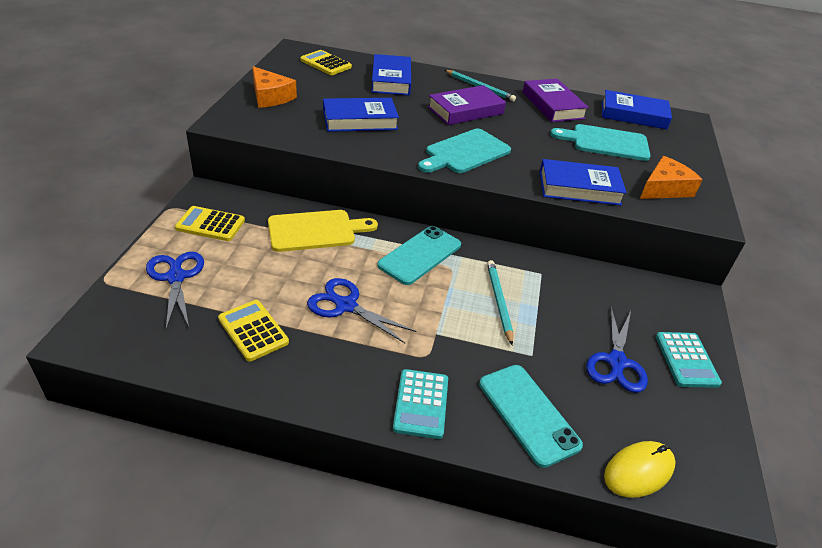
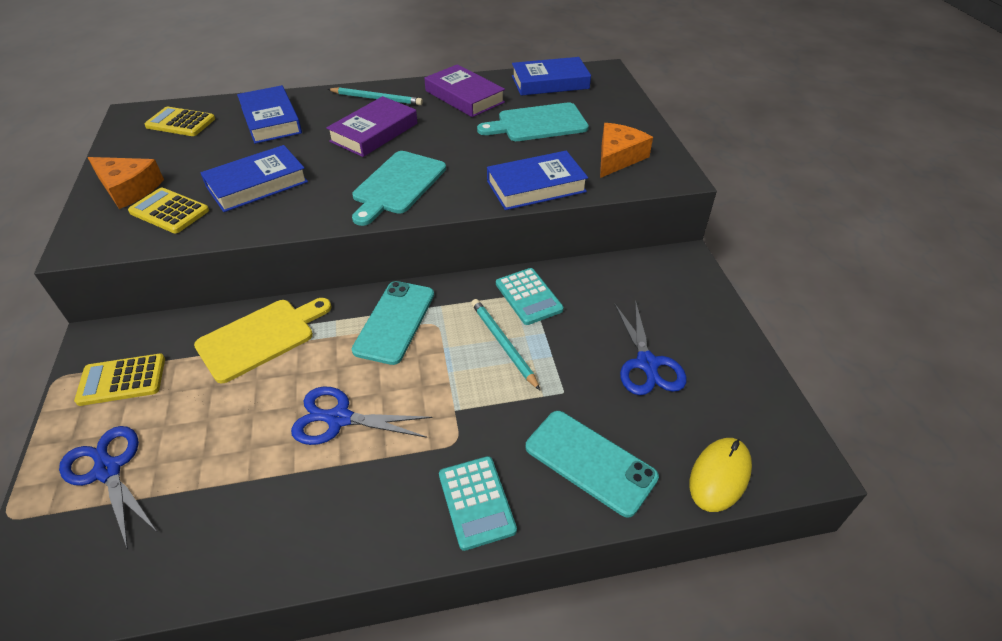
camera: 20 degrees left, 5 degrees up
yellow calculator [218,300,289,362] -> yellow calculator moved to [128,188,209,233]
turquoise calculator [656,332,722,388] -> turquoise calculator moved to [496,268,564,325]

